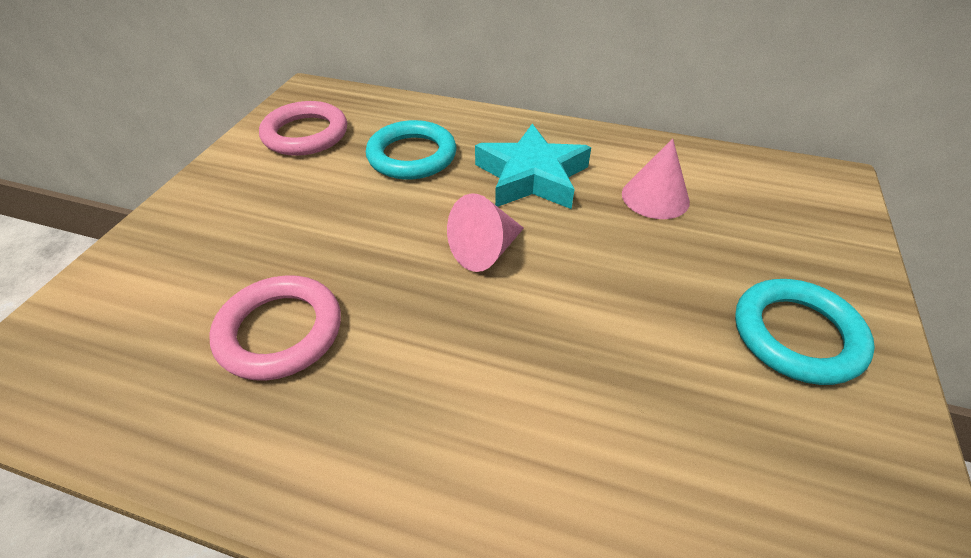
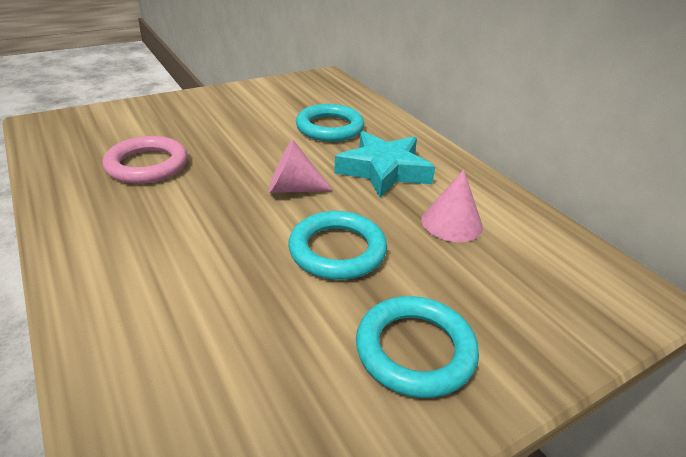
camera: 40 degrees right, 10 degrees down
pink ring [259,101,347,156] -> none
none -> turquoise ring [288,211,387,280]

